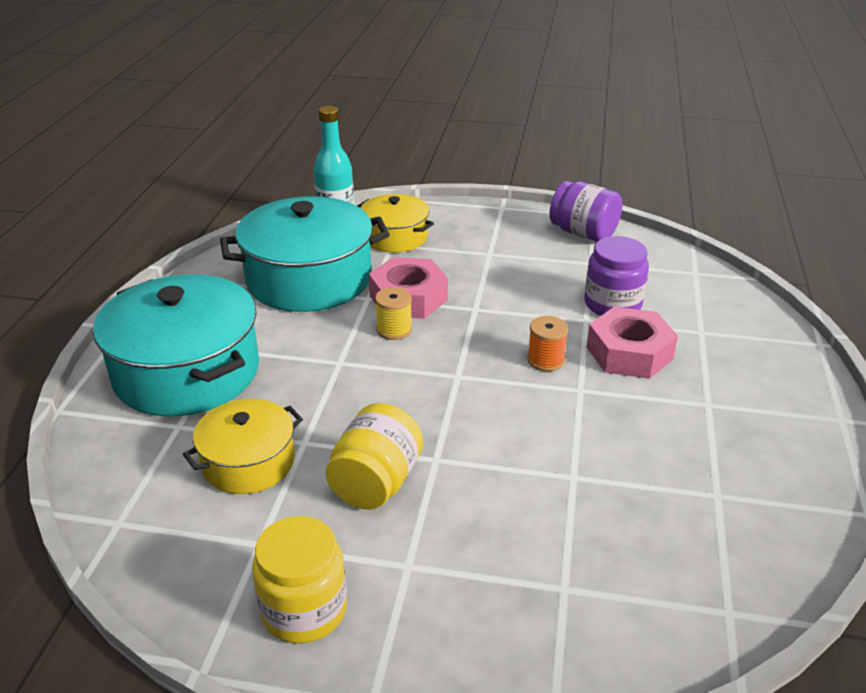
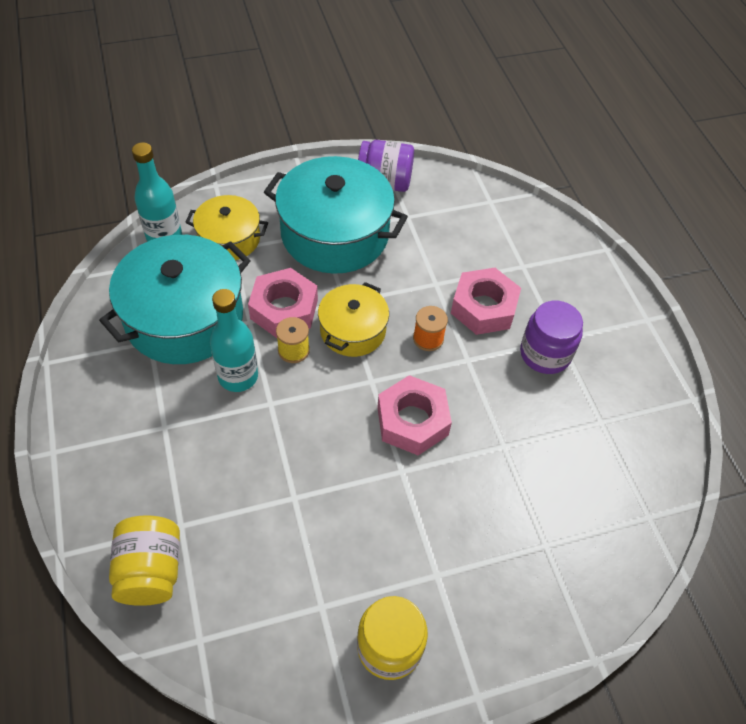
camera: 30 degrees left, 20 degrees up
turquoise pot [93,274,259,417] -> turquoise pot moved to [264,156,408,274]
yellow pot [183,399,303,494] -> yellow pot moved to [318,282,389,357]
yellow jar [326,403,423,510] -> yellow jar moved to [109,515,180,606]
purple jar [584,236,649,316] -> purple jar moved to [520,301,583,374]
none -> turquoise bottle [210,289,258,392]
none -> pink nut [377,375,452,456]

